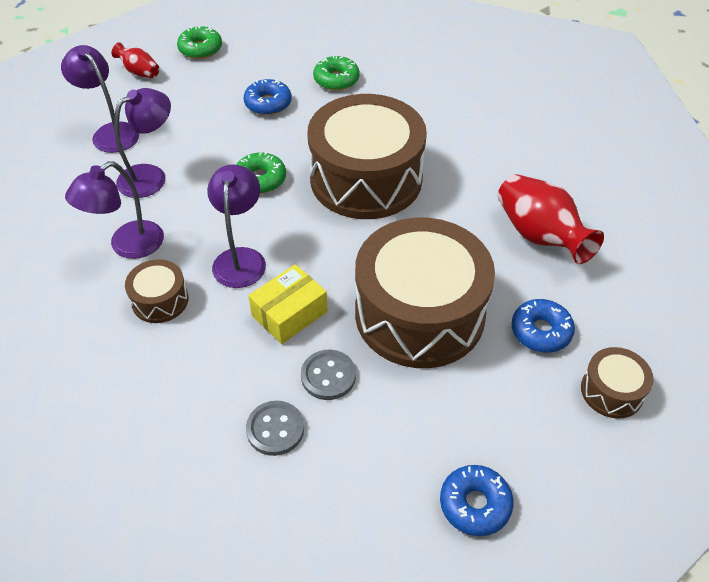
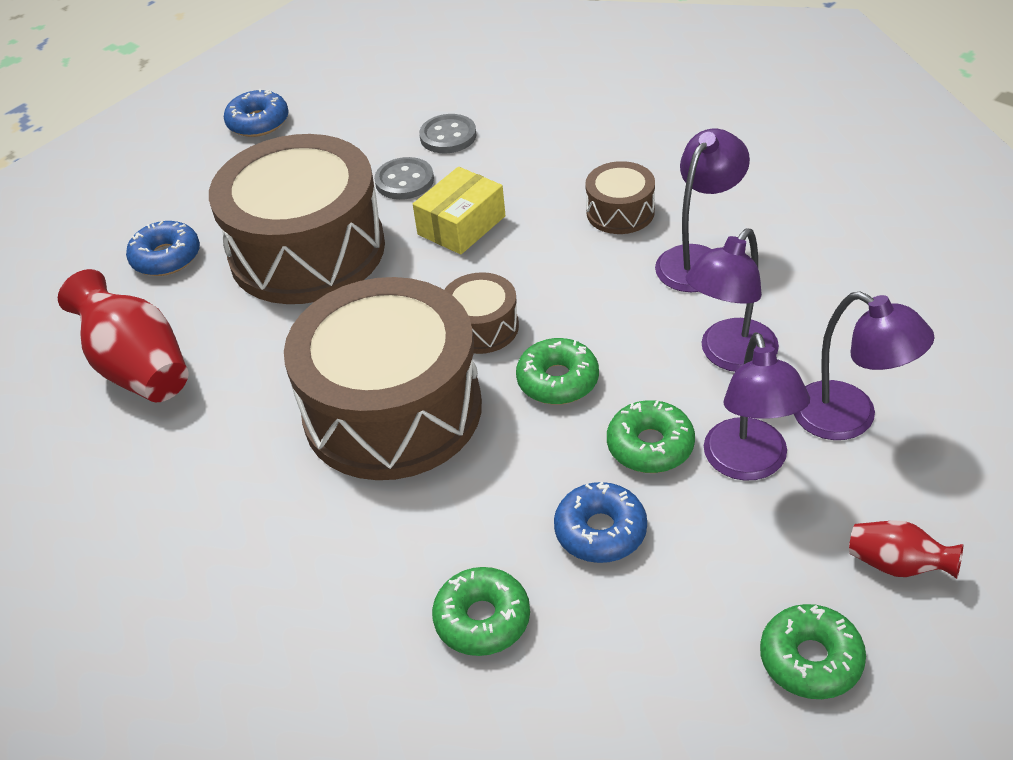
camera: 175 degrees right, 5 degrees down
purple lamp [207,164,266,288] -> purple lamp moved to [704,332,810,481]
brown drum [581,347,653,418] -> brown drum moved to [444,272,519,354]
none -> green donut [607,400,695,473]

